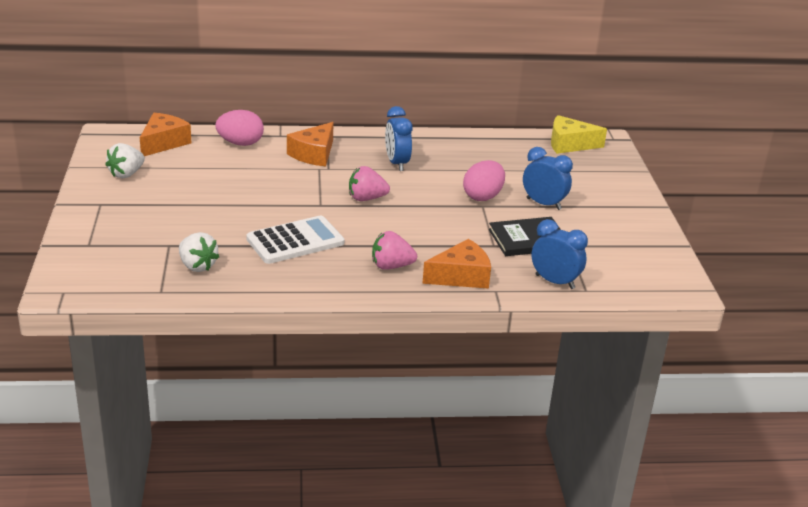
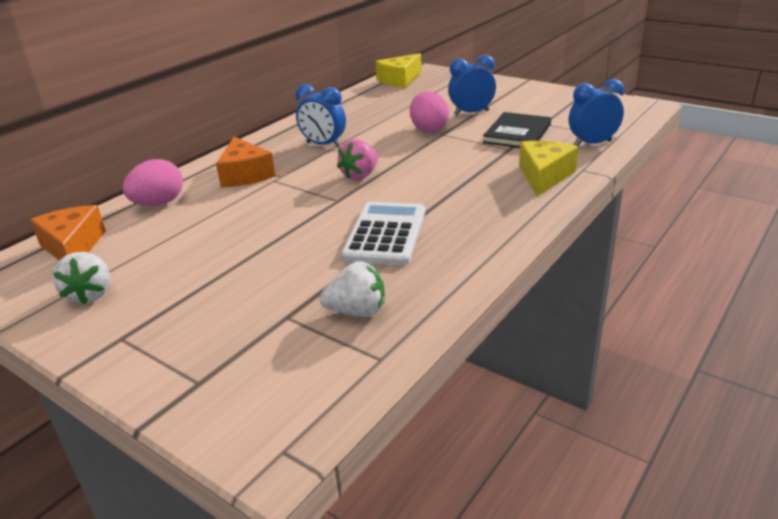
camera: 45 degrees left, 0 degrees up
pink strawberry [372,231,417,270] -> none
orange cheese [422,239,491,289] -> yellow cheese [519,141,578,196]

